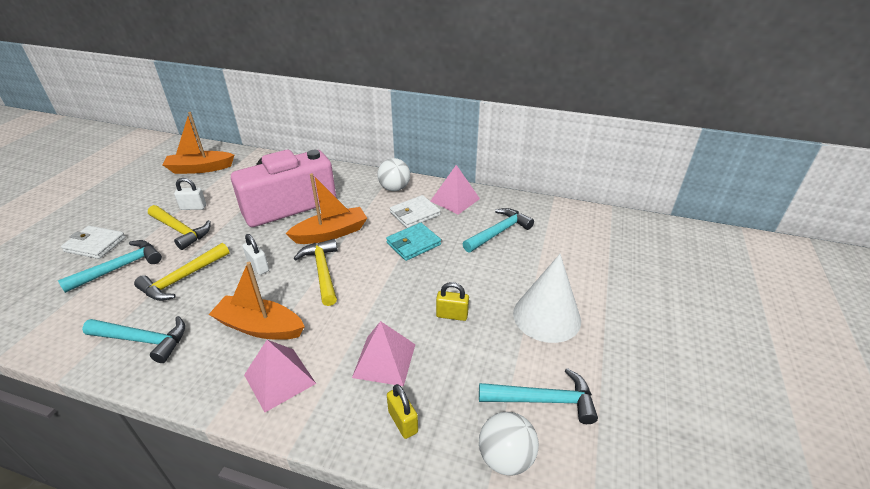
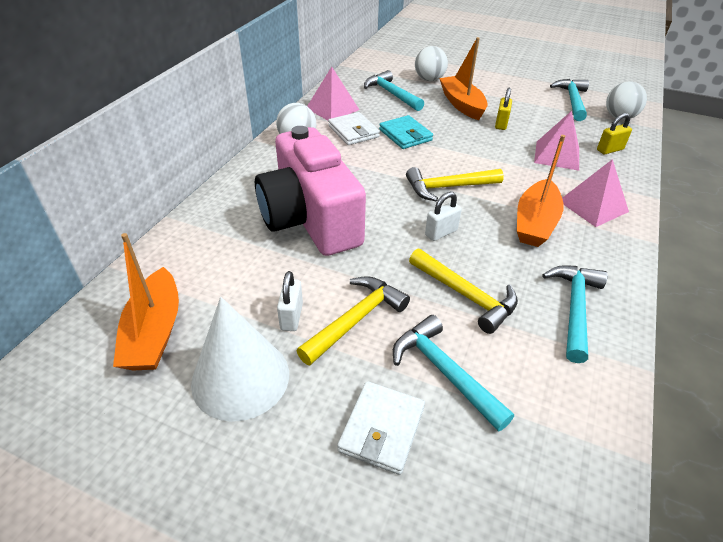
camera: 85 degrees left, 5 degrees up
orange boat [285,173,367,244] -> orange boat moved to [439,37,488,120]
white cone [513,254,581,343] -> white cone moved to [191,297,289,422]
none -> white ball [415,46,448,81]

